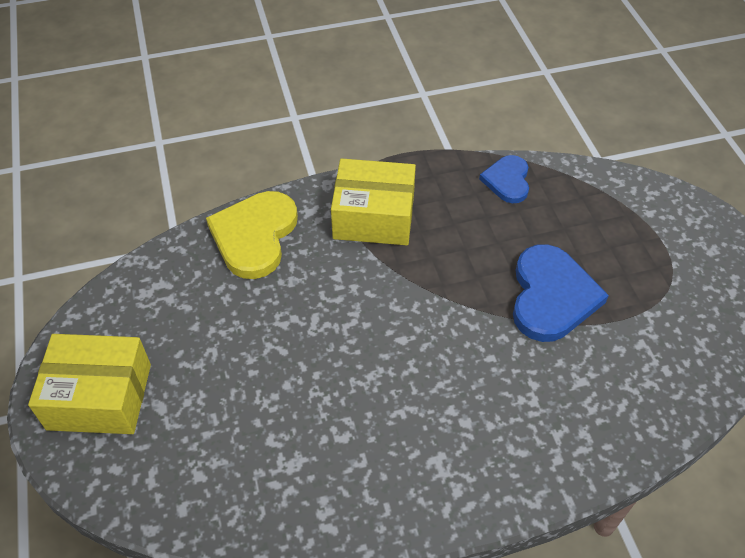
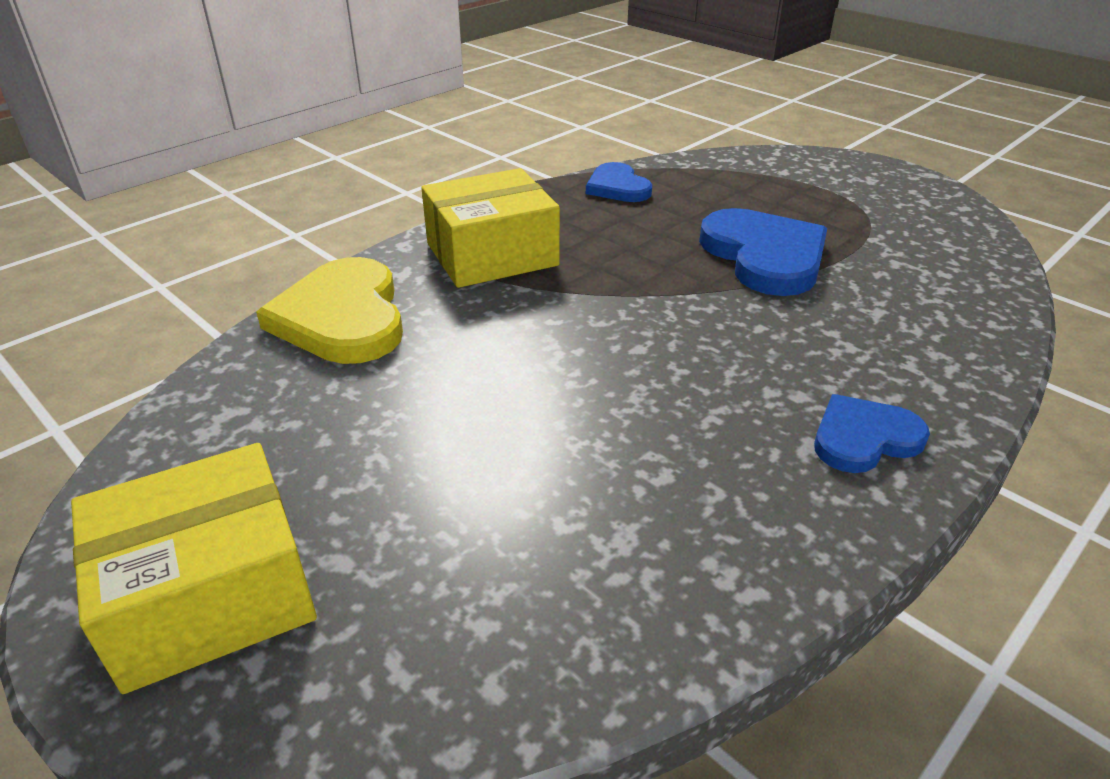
camera: 30 degrees left, 15 degrees down
none -> blue heart [814,394,930,473]

